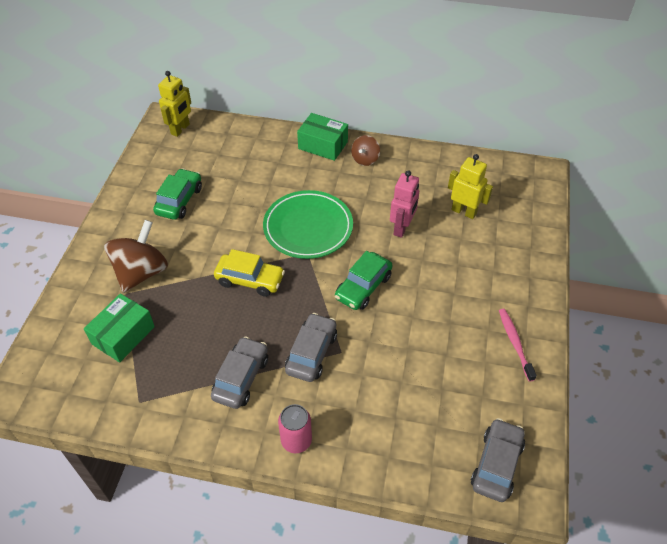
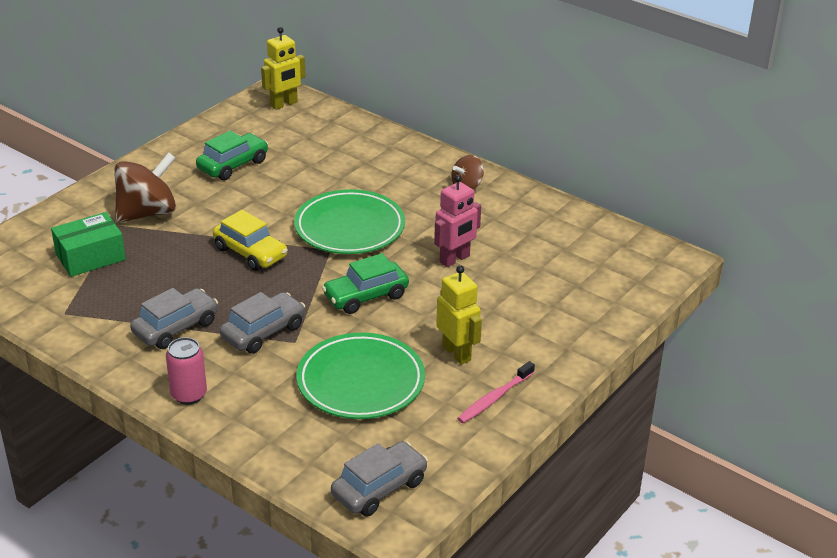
camera: 25 degrees right, 15 degrees down
green box [297,113,348,161] -> none
yellow robot [448,154,493,219] -> yellow robot moved to [436,265,482,365]
pink toothbrush [499,309,537,382] -> pink toothbrush turned 150 degrees counterclockwise [457,361,535,423]
none -> green plate [297,332,425,419]

